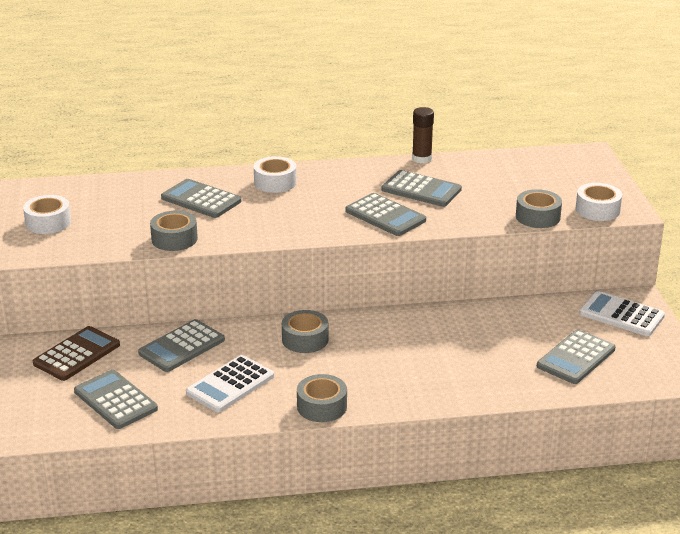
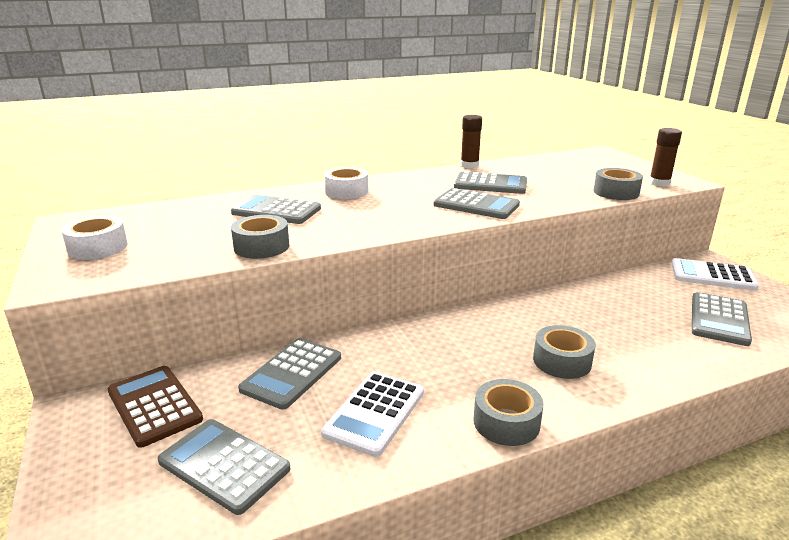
camera: 15 degrees left, 5 degrees down
brown calculator [33,326,120,381] -> brown calculator turned 60 degrees counterclockwise [107,366,203,448]
grey tape [282,310,329,353] -> grey tape moved to [533,325,596,379]
white tape [576,183,622,221] -> brown glue stick [649,128,682,187]

